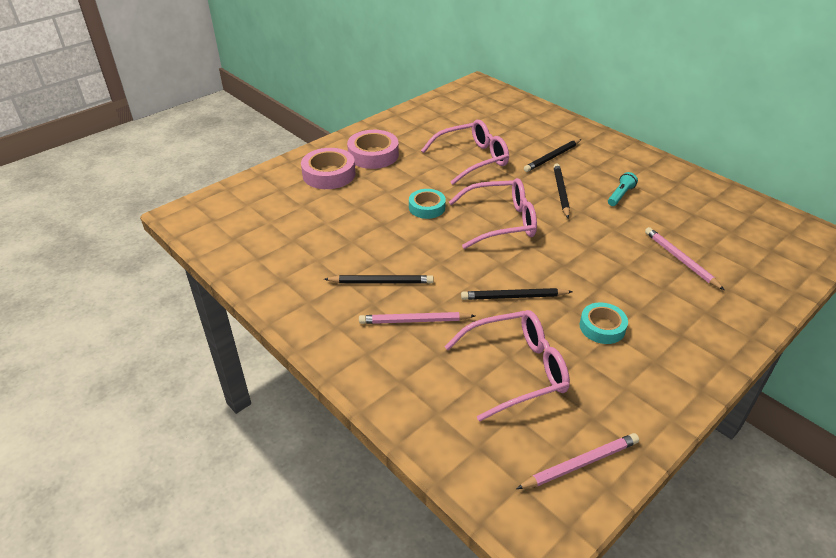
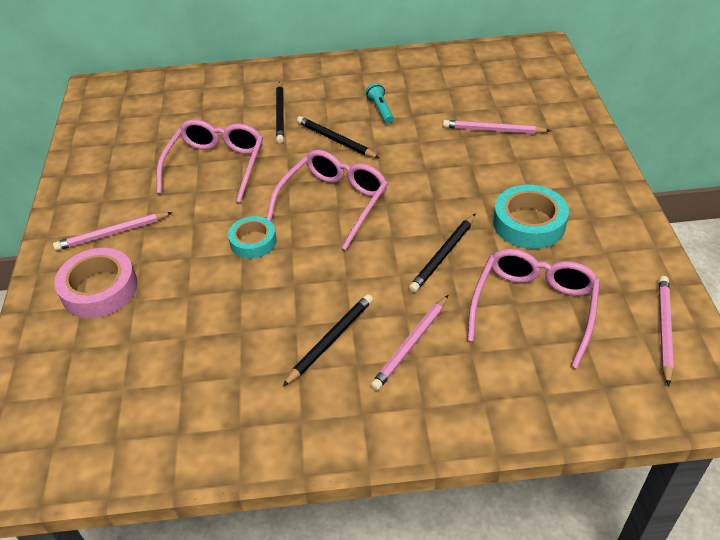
camera: 50 degrees left, 5 degrees up
pink tape [347,130,399,169] -> pink pencil [53,212,173,251]
turquoise tape [580,302,628,344] -> turquoise tape [493,184,569,249], size x1.54

